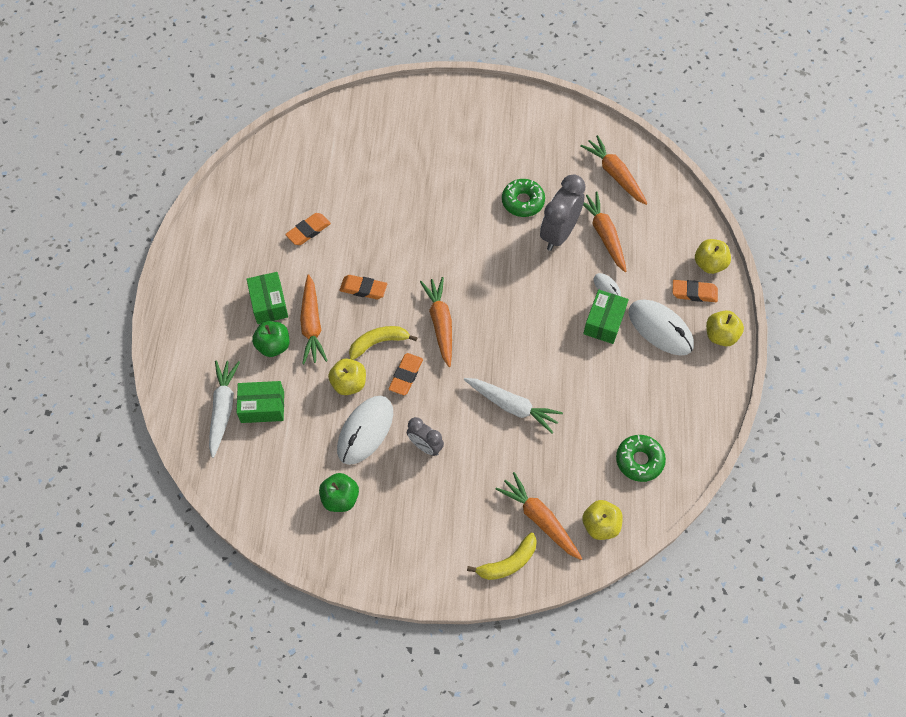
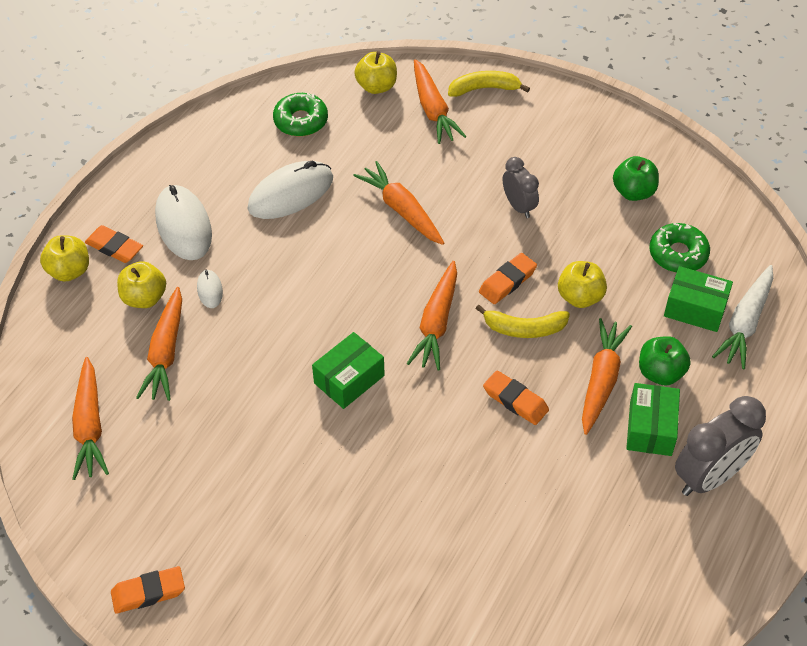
camera: 155 degrees left, 10 degrees down
orange eraser [285,213,331,245] -> orange eraser moved to [111,566,185,614]
white mouse [337,396,393,465] -> white mouse moved to [248,161,333,219]
white carrot [464,378,563,434] -> orange carrot [353,161,444,245]
green donut [502,179,545,217] -> green donut moved to [649,223,710,273]
grey clock [540,175,586,251] -> grey clock moved to [675,396,766,496]
green box [583,289,629,344] -> green box moved to [312,332,385,409]
yellow apple [706,310,744,346] -> yellow apple moved to [117,261,166,308]

